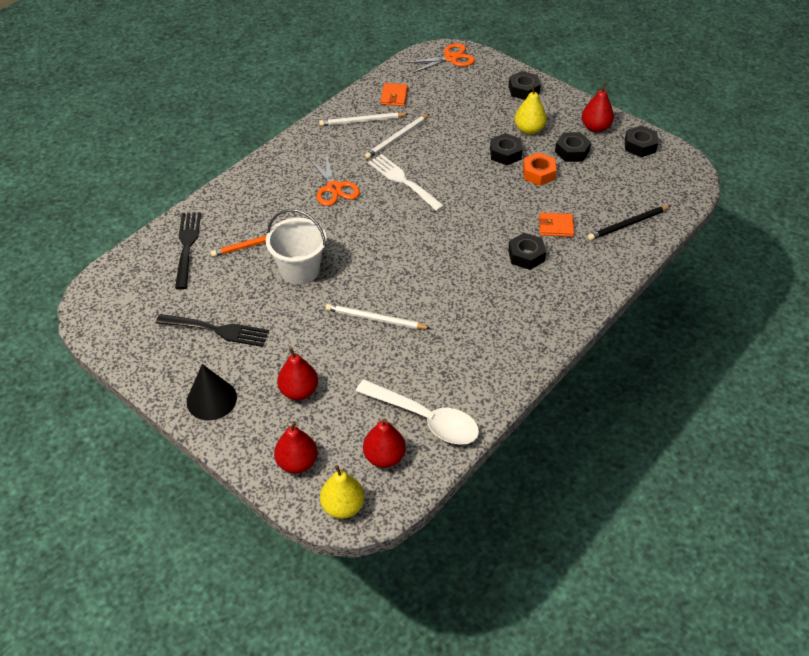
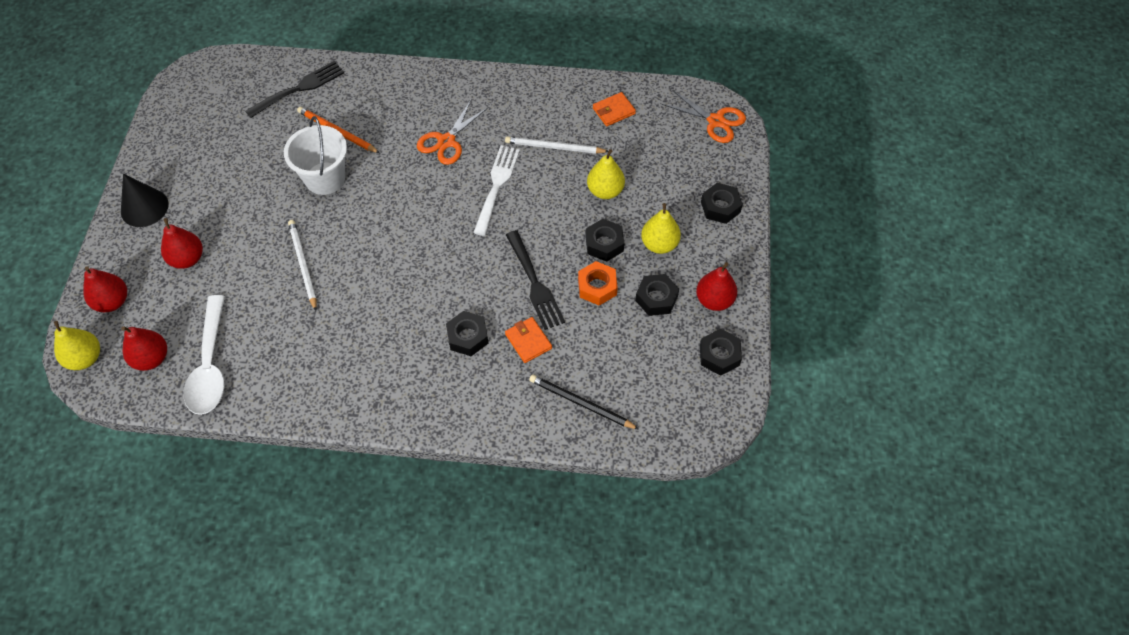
camera: 55 degrees right, 10 degrees up
black fork [156,314,269,347] -> black fork moved to [506,230,565,330]
white pencil [319,112,408,126] -> none
none -> yellow pear [587,149,625,199]

